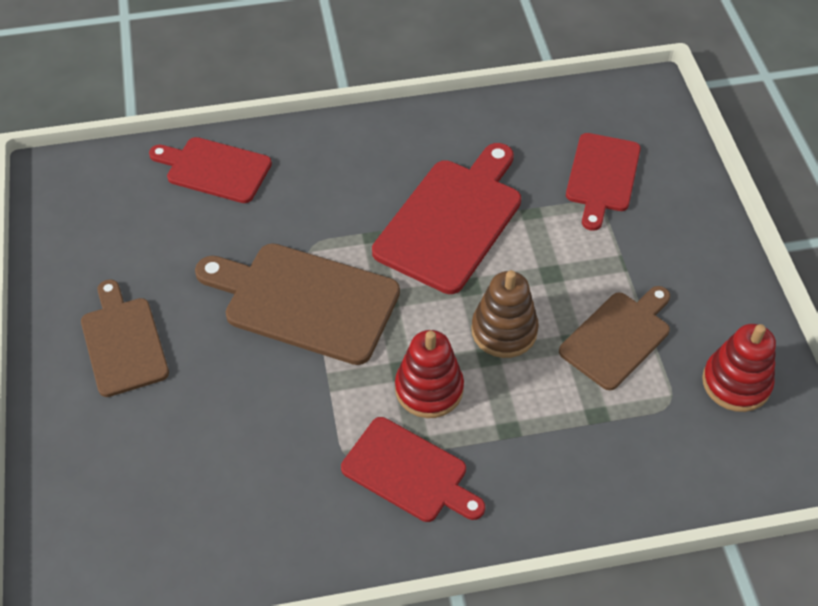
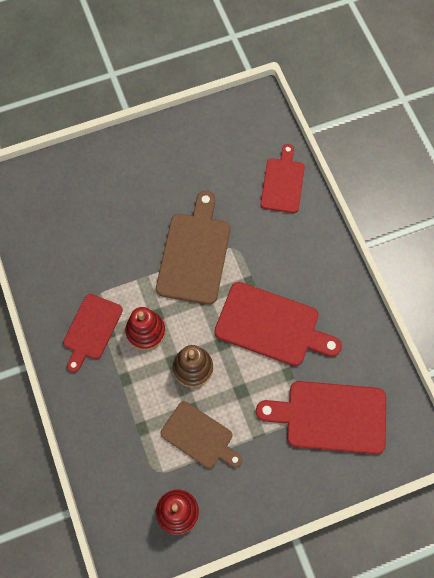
camera: 80 degrees right, 15 degrees up
brown cutting board [81,279,169,397] -> none
red cutting board [566,133,641,231] -> red cutting board [256,381,386,454], size x1.54

